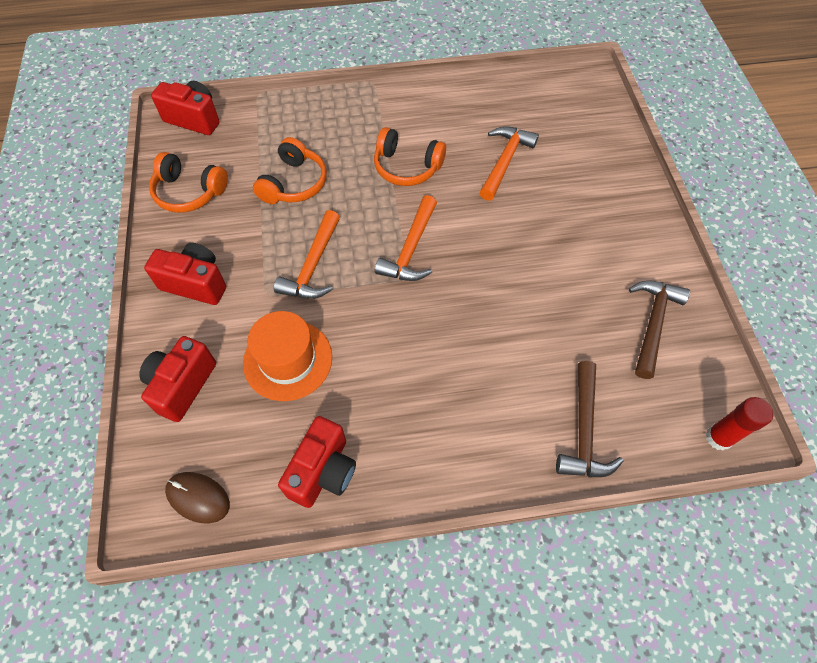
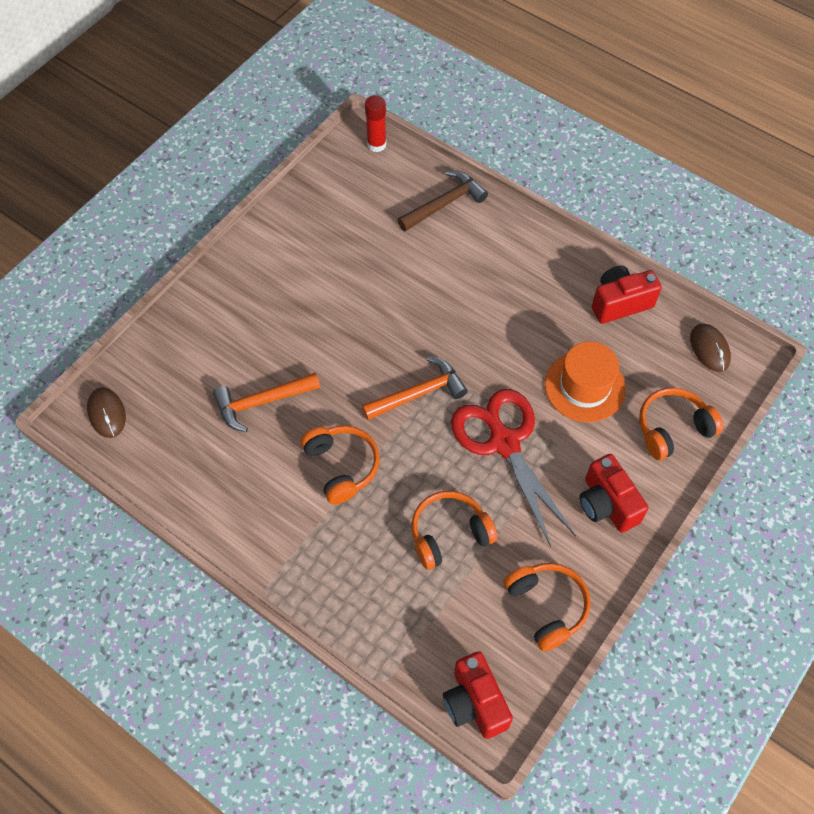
camera: 135 degrees left, 0 degrees up
red camera [139,336,216,422] -> orange headphones [639,387,723,460]
orange hammer [274,210,340,299] -> red scissors [451,389,576,547]
brown hammer [629,281,690,379] -> none
none -> brown mouse [87,387,126,438]

